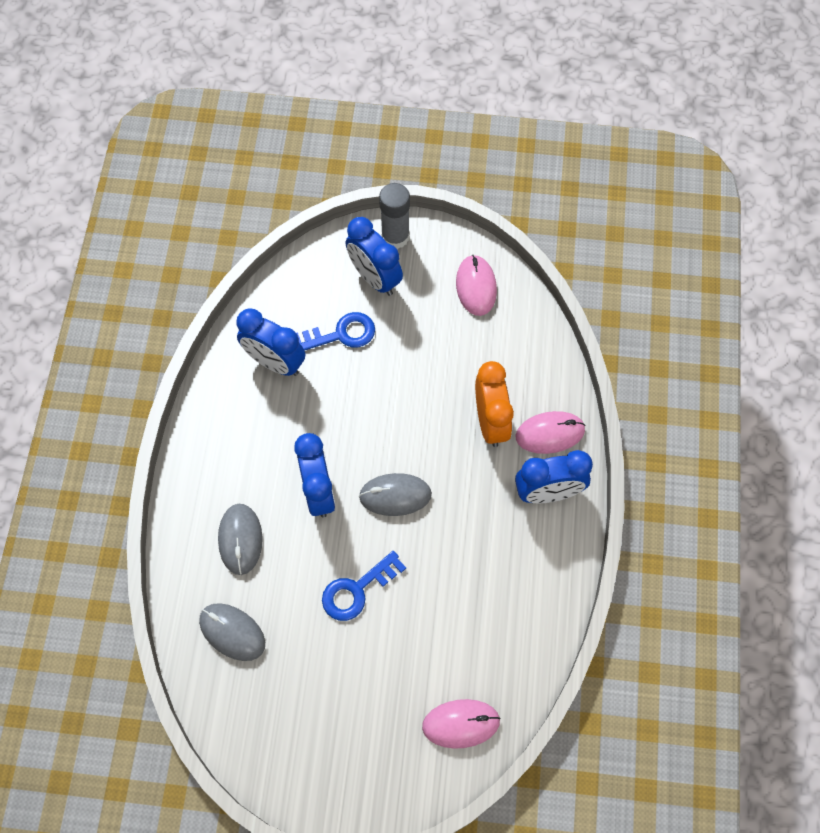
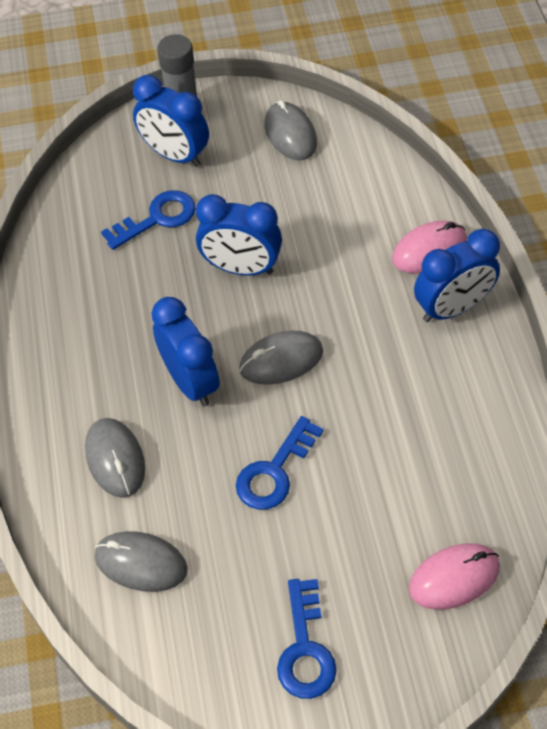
camera: 15 degrees left, 10 degrees down
blue clock [237,309,305,376] -> blue clock moved to [196,194,282,275]
pink mouse [456,255,497,316] -> grey mouse [264,100,317,160]
orange clock [475,361,514,447] -> none
none -> blue key [277,579,337,699]

